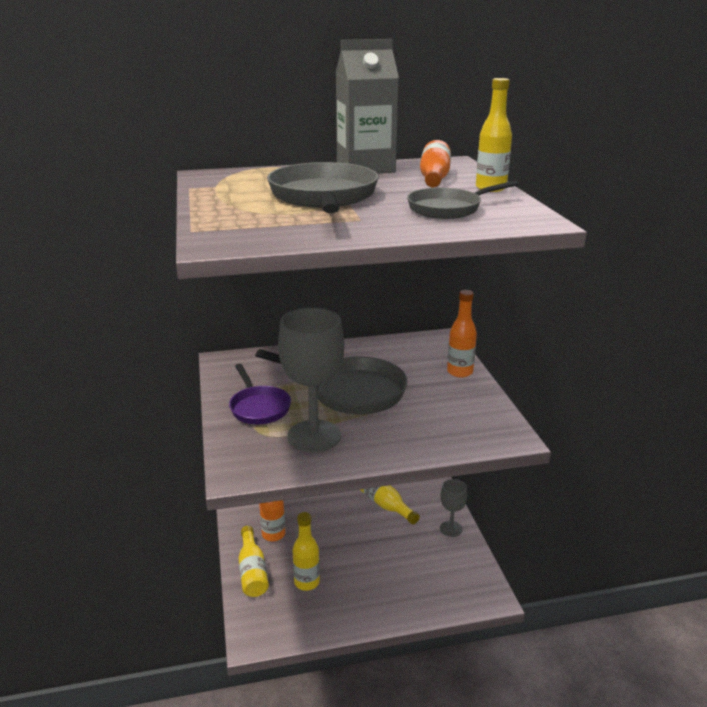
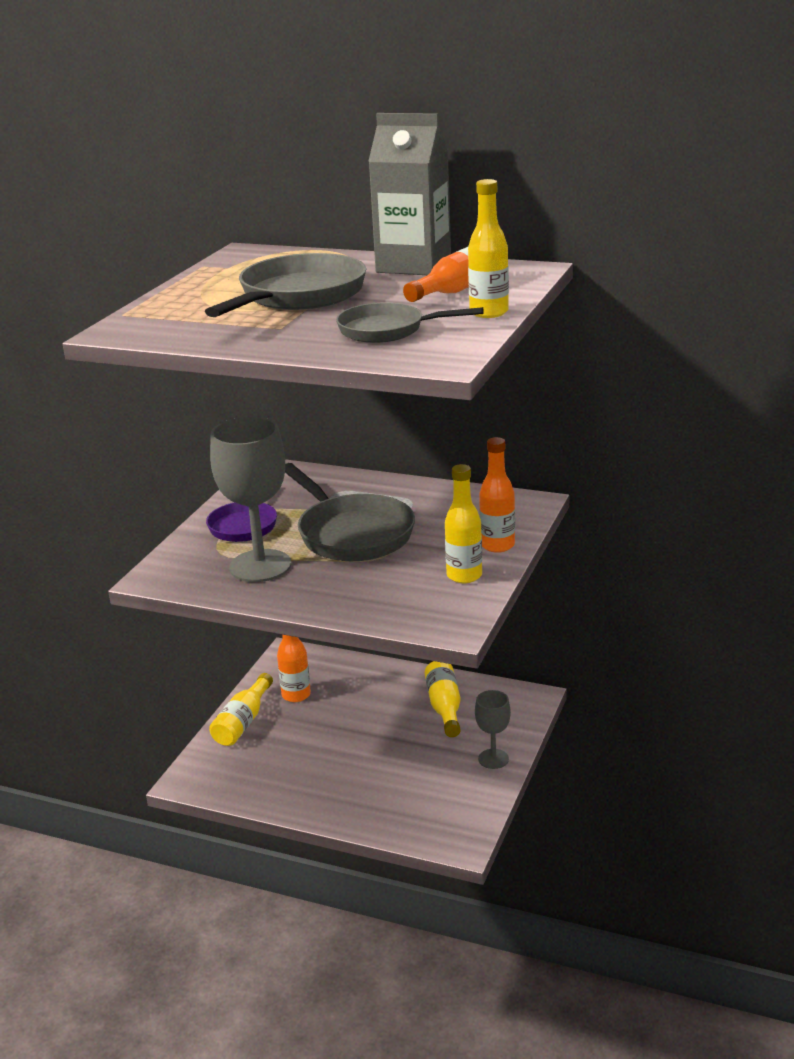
camera: 35 degrees right, 0 degrees up
yellow bottle [292,512,320,591] -> yellow bottle moved to [445,464,482,583]

